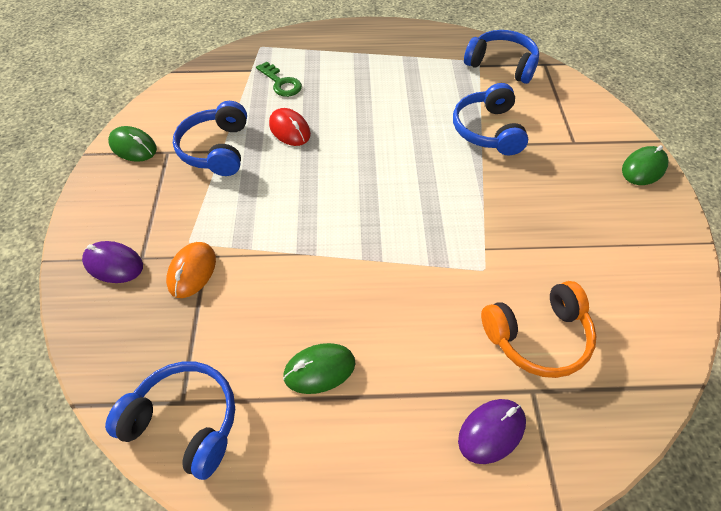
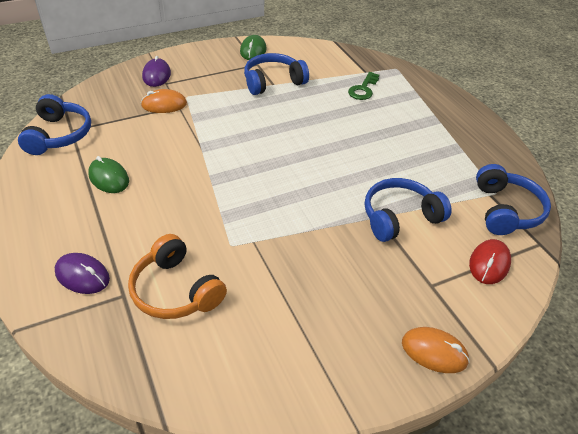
camera: 65 degrees right, 10 degrees down
red mouse [269,108,311,146] -> red mouse moved to [469,239,511,284]
green mouse [622,145,668,185] -> orange mouse [402,327,470,373]

